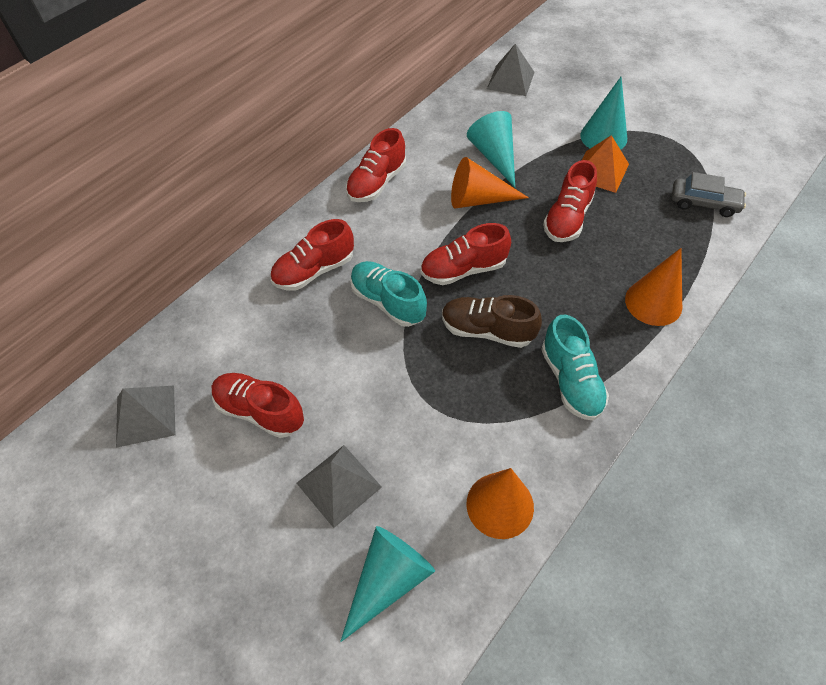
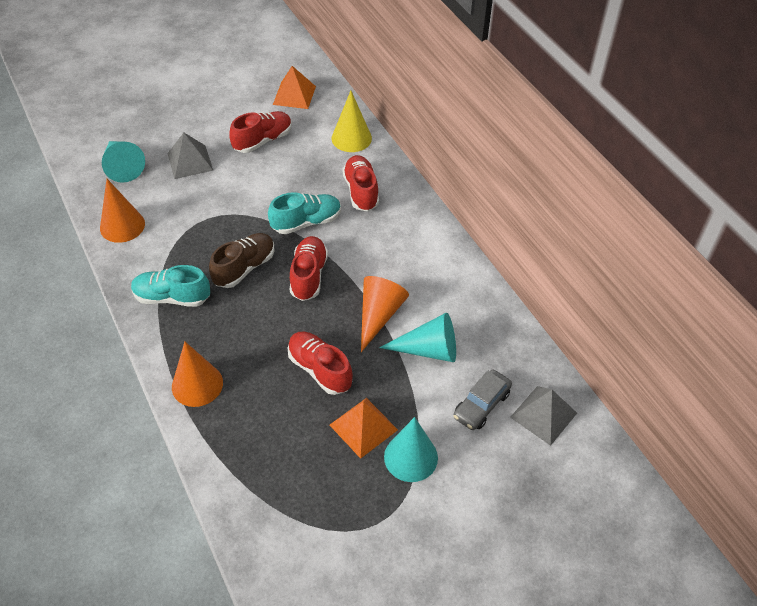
camera: 110 degrees right, 5 degrees down
grey pyramid [116,386,176,448] -> orange pyramid [273,66,316,109]
red shoe [346,128,406,202] -> none
grey car [672,172,746,217] -> grey car moved to [453,370,512,430]
none -> yellow cone [332,91,372,152]

